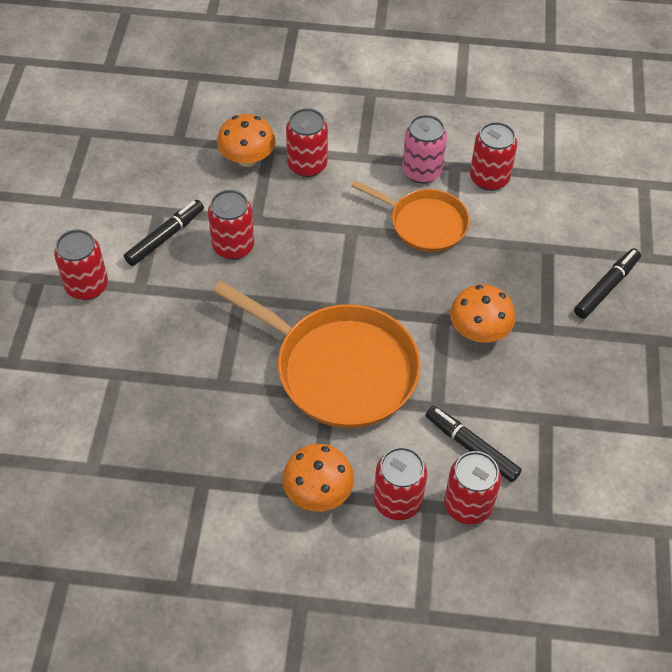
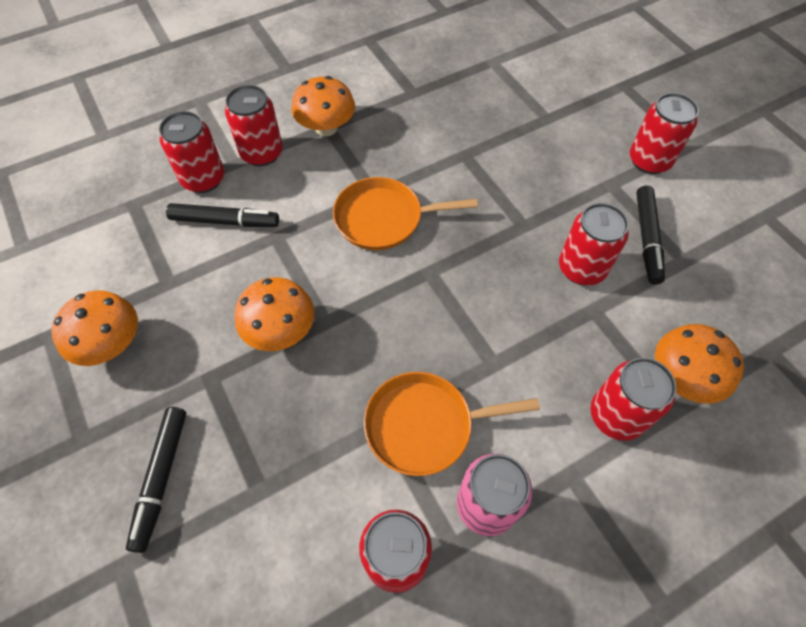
camera: 145 degrees right, 5 degrees up
orange pan [212,281,421,428] -> orange pan [333,177,478,250], size x0.60
none -> orange mushroom [51,290,138,366]

